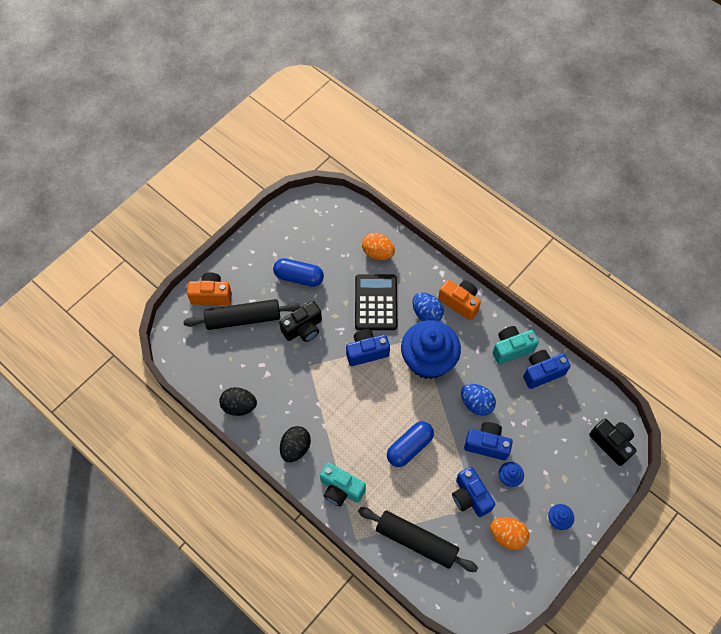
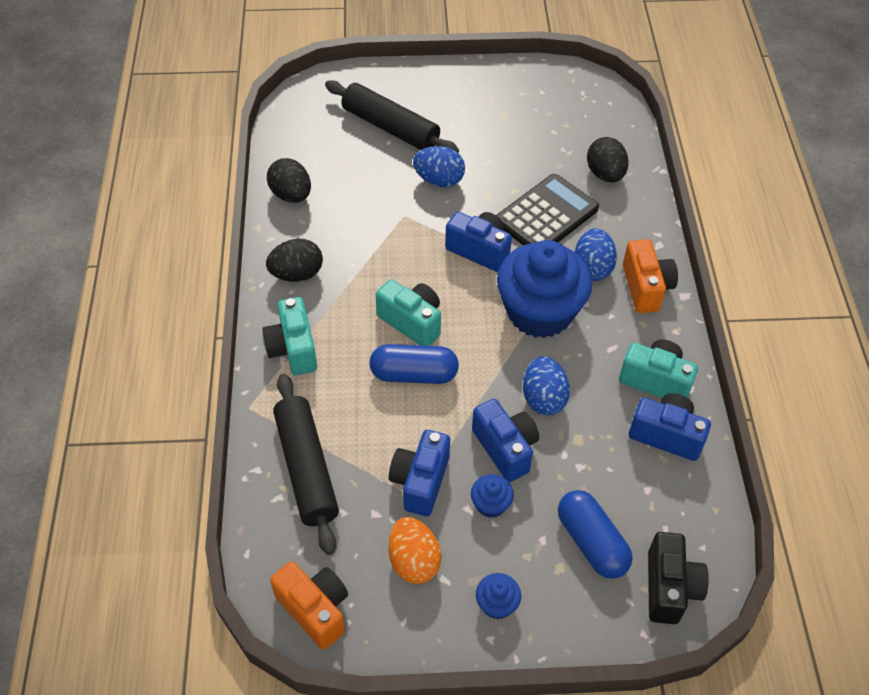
camera: 45 degrees right, 10 degrees down
orange camera [187,272,232,305] -> orange camera moved to [270,561,348,650]
blue capsule [273,258,324,287] -> blue capsule moved to [558,490,633,579]
black camera [279,301,322,342] -> blue egg [413,146,465,187]
orange egg [362,233,395,260] -> black egg [587,137,628,182]
none -> turquoise camera [376,279,441,346]

